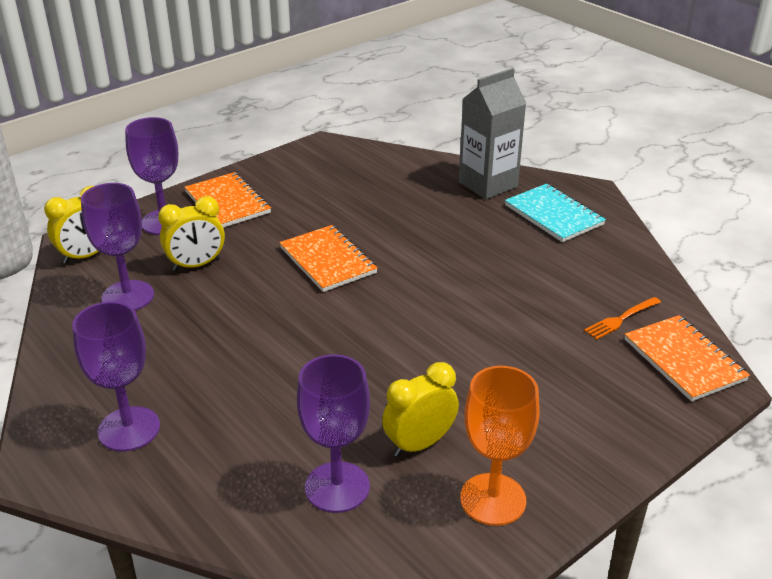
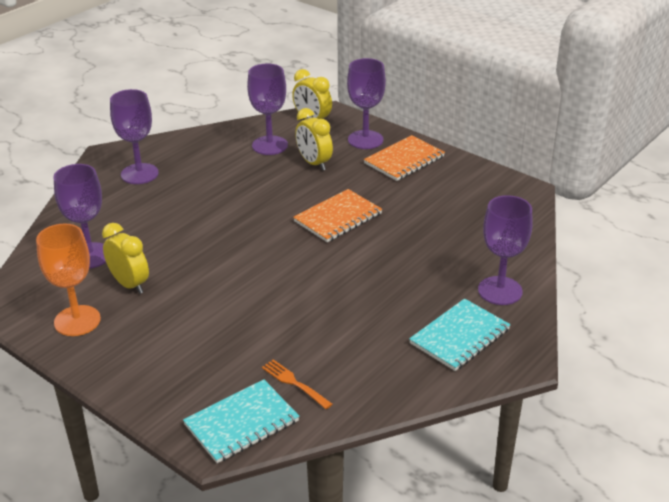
camera: 80 degrees right, 0 degrees up
grey carton [459,68,527,199] -> purple goblet [478,195,532,305]
orange notebook [625,315,750,402] -> turquoise notebook [183,379,299,463]

